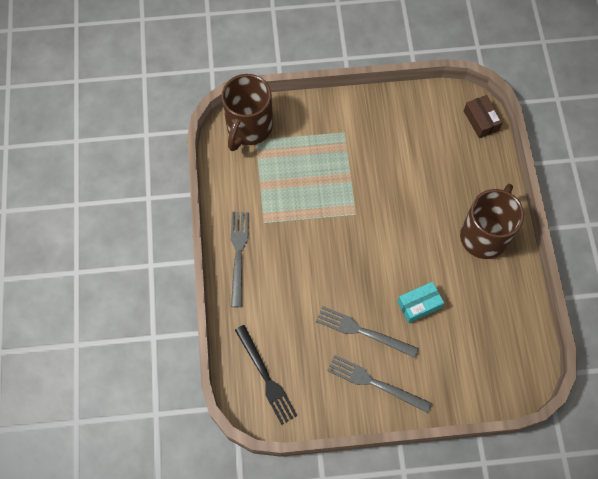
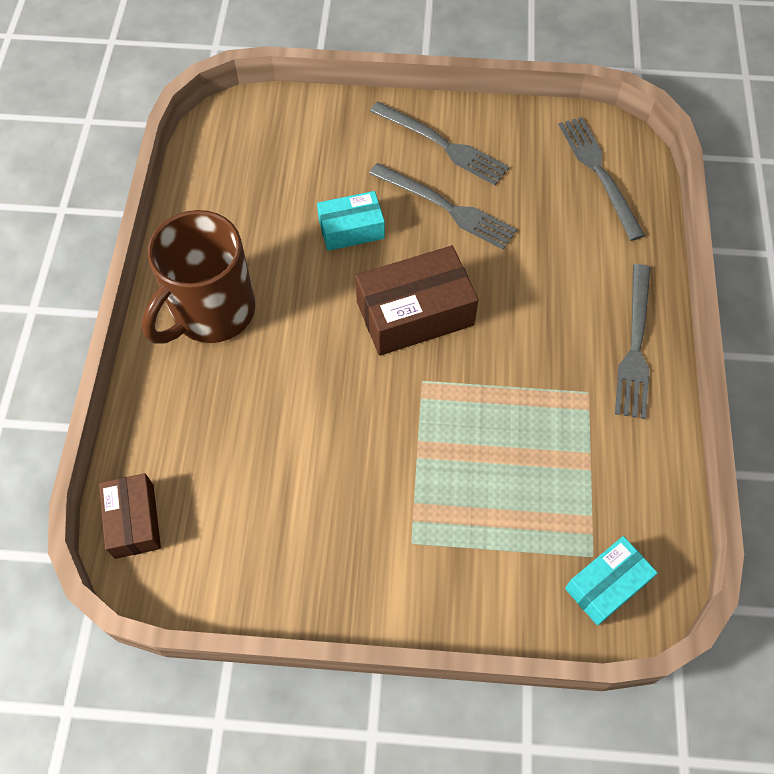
camera: 170 degrees left, 5 degrees down
brown mug [222,74,273,151] -> turquoise box [565,536,658,626]
black fork [235,325,297,425] -> grey fork [559,117,645,241]
none -> brown box [355,246,478,356]

